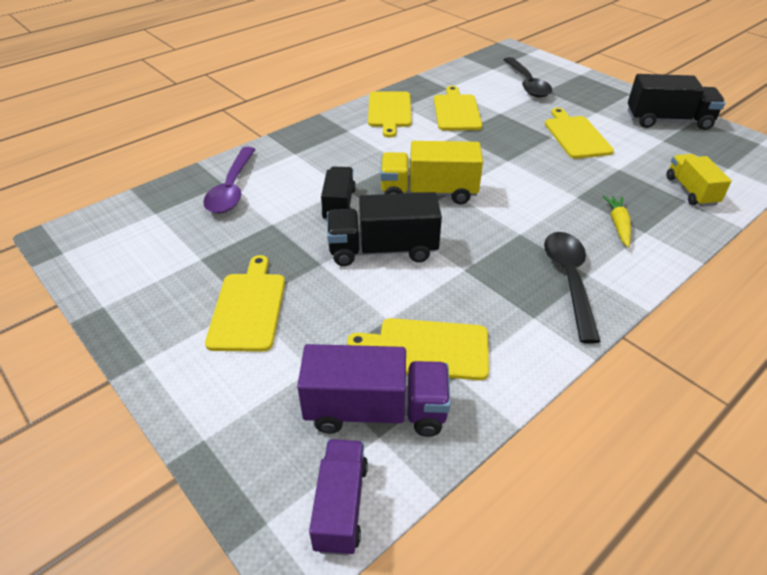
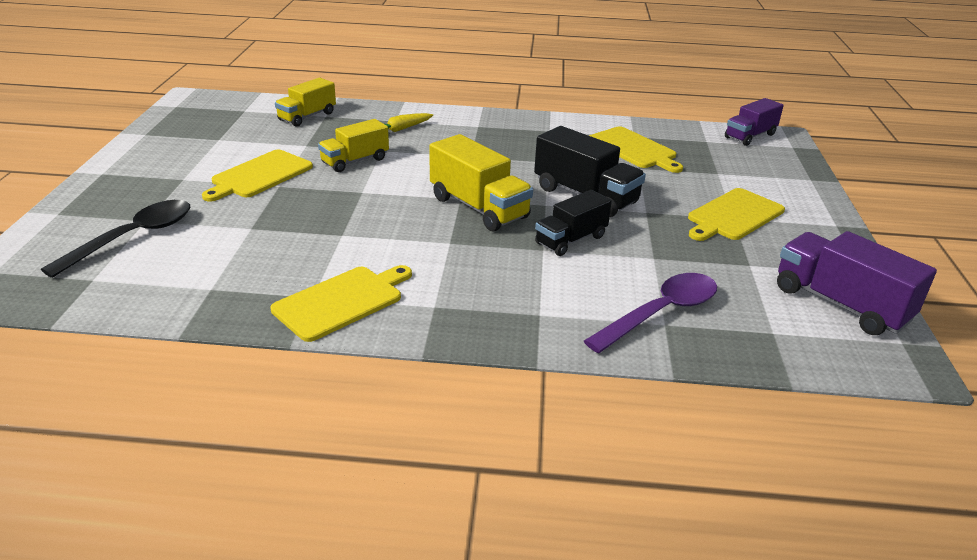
camera: 135 degrees left, 10 degrees down
purple truck [297,344,451,437] -> purple truck moved to [777,231,937,335]
yellow cutting board [434,86,482,130] -> none
black spoon [544,232,601,343] -> none
black truck [628,74,725,130] -> none
none -> yellow truck [318,119,389,172]

